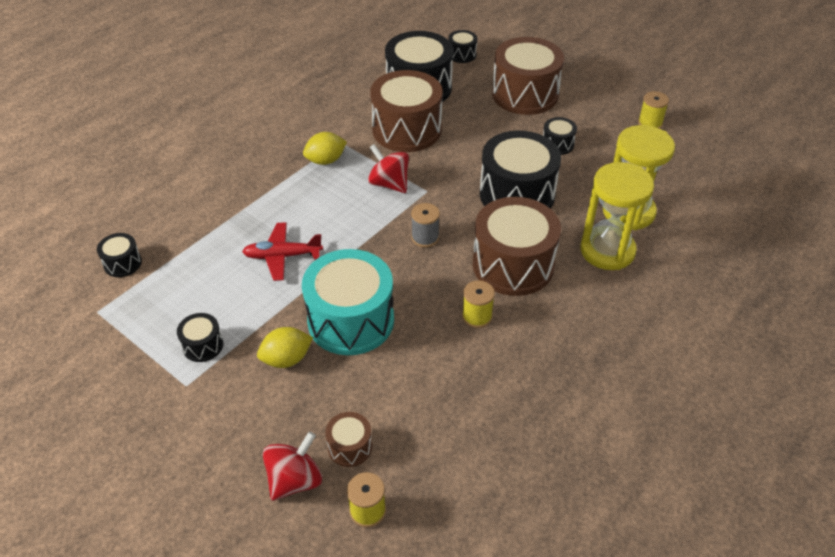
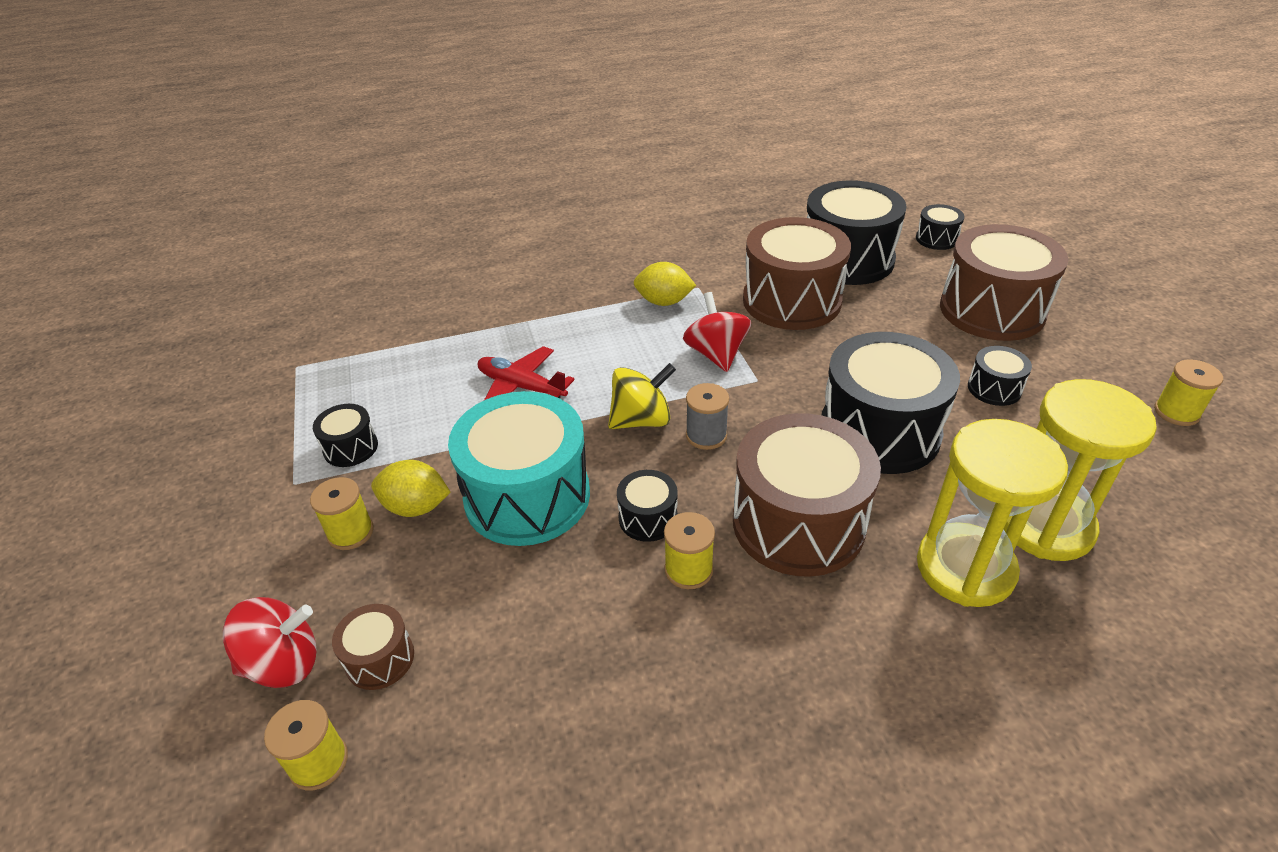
camera: 35 degrees right, 5 degrees down
black drum [97,233,142,277] -> black drum moved to [617,470,678,542]
none -> yellow spool [310,477,374,550]
none -> yellow spinning top [608,363,676,429]

